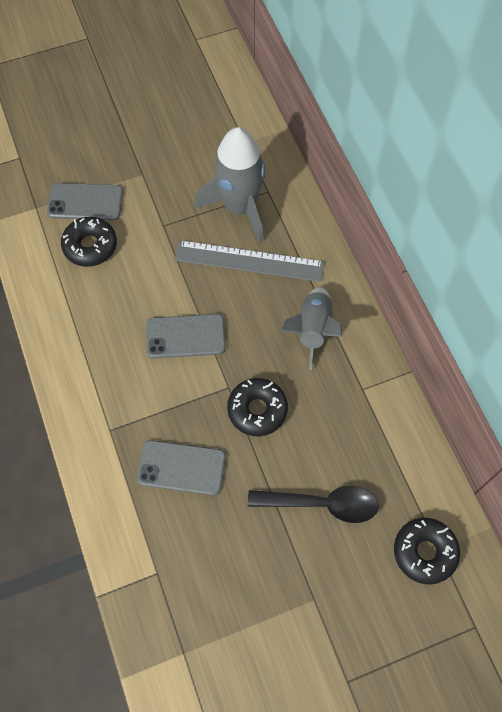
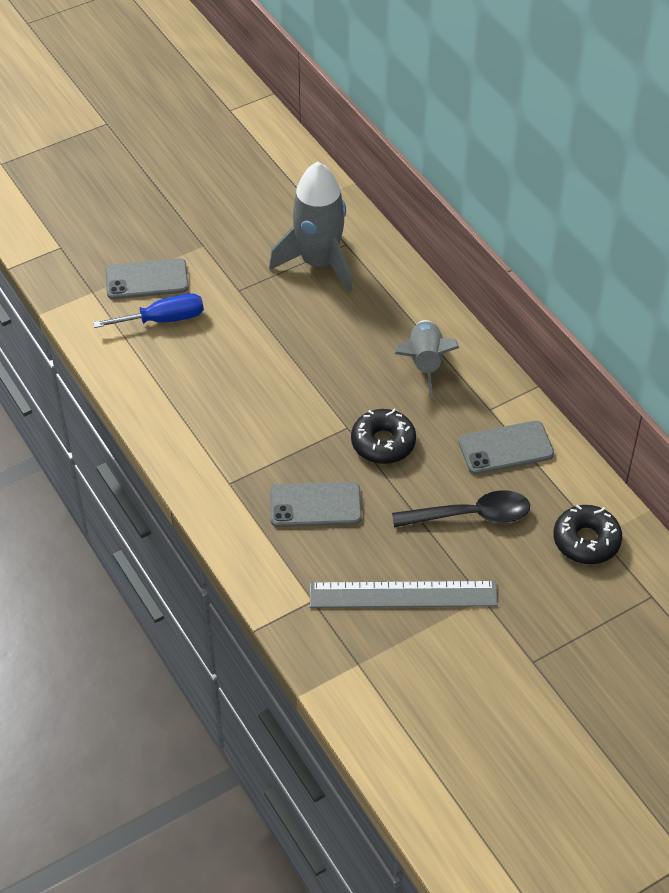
camera: 10 degrees left, 15 degrees down
black donut [61,216,117,267] -> blue screwdriver [93,293,204,328]
grey phone [146,314,225,359] -> grey phone moved to [459,421,554,474]
grey ruler [175,240,324,282] -> grey ruler moved to [310,581,498,608]

